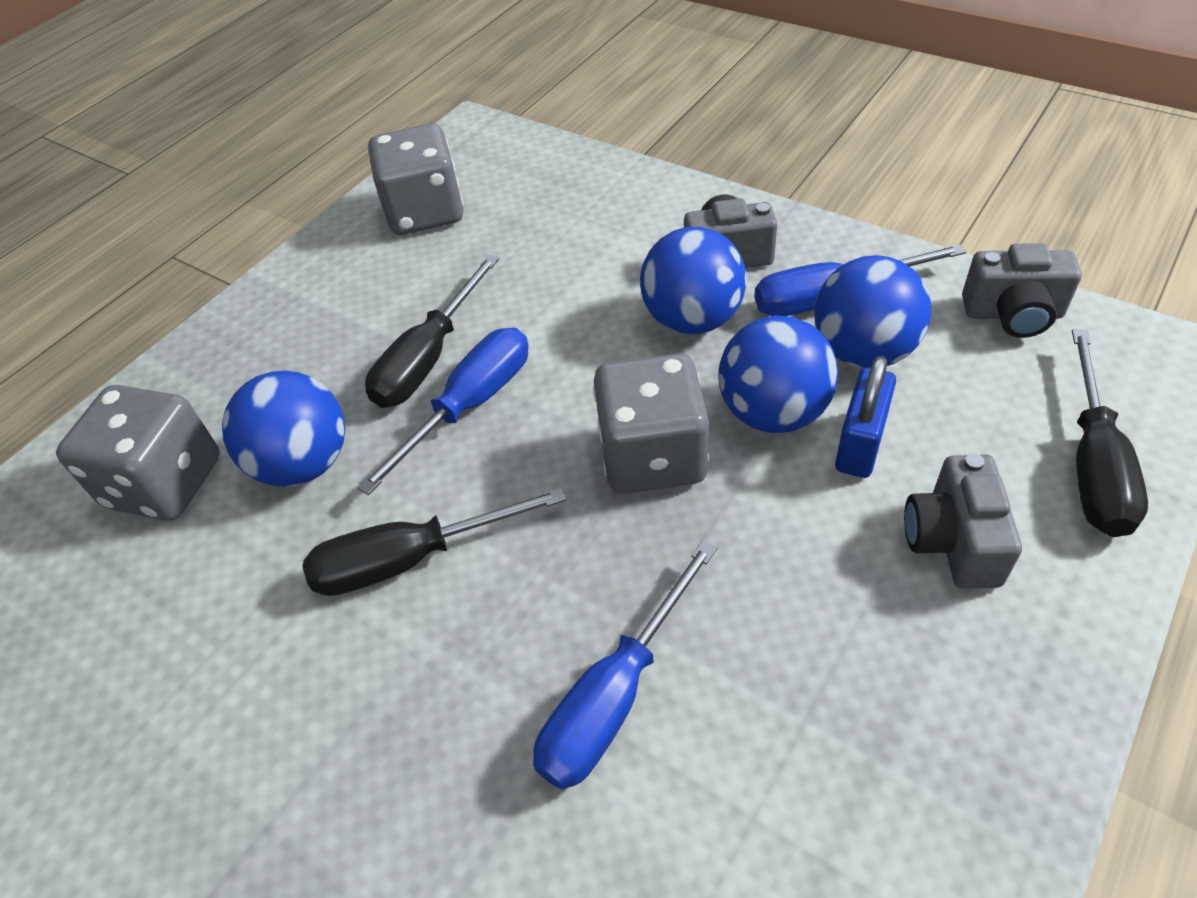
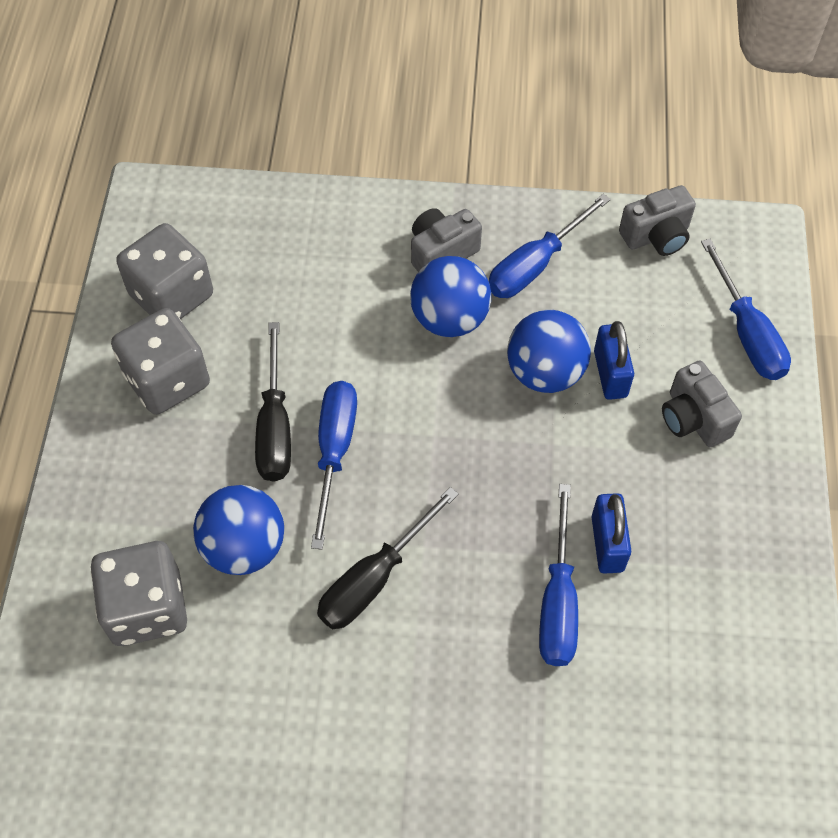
camera: 35 degrees left, 10 degrees up
grey dice [593,353,709,494] -> grey dice moved to [111,308,210,415]
blue ball [814,255,931,368] -> none
black screwdriver [1072,329,1148,537] -> blue screwdriver [701,239,791,380]
none -> blue padlock [592,493,631,574]

